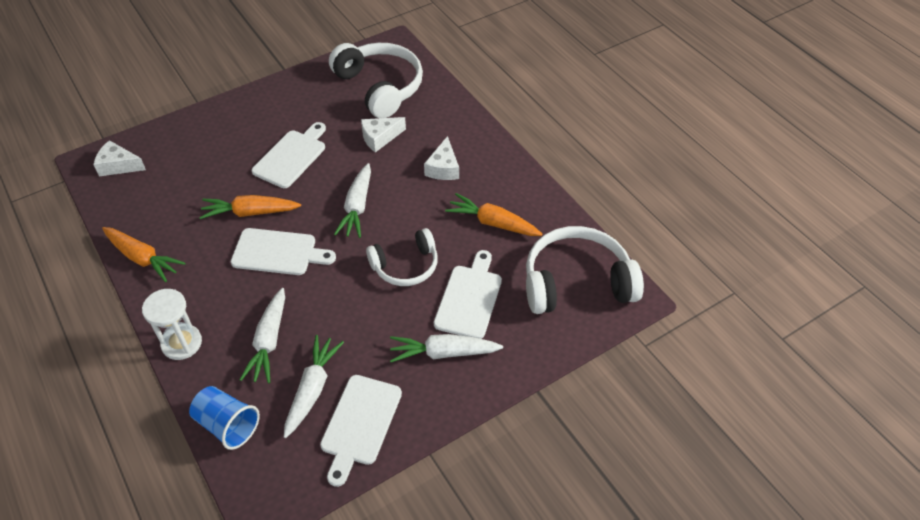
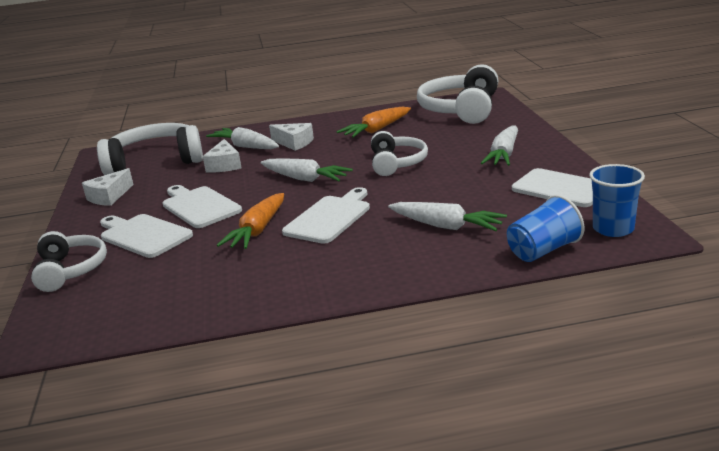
camera: 65 degrees left, 25 degrees down
white cheese [93,140,146,176] -> white cheese moved to [82,168,134,206]
orange carrot [102,227,186,282] -> none
white hourglass [142,289,202,360] -> none
white carrot [284,335,344,438] -> white carrot moved to [206,127,279,149]
white cutting board [434,250,502,339] -> white cutting board moved to [100,214,193,258]
none -> white headphones [31,231,107,292]
none -> blue cup [589,164,645,237]

